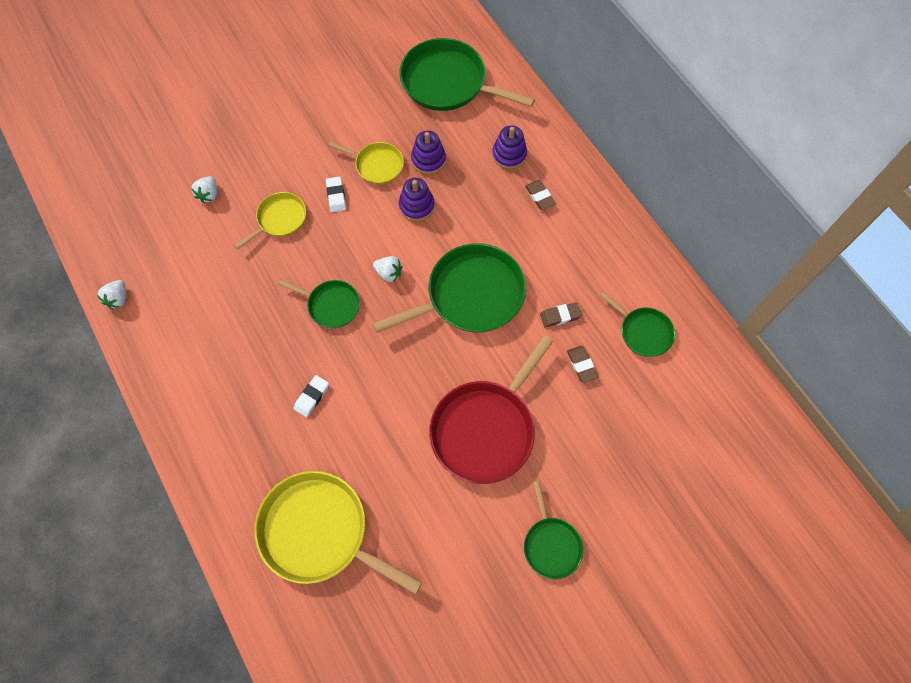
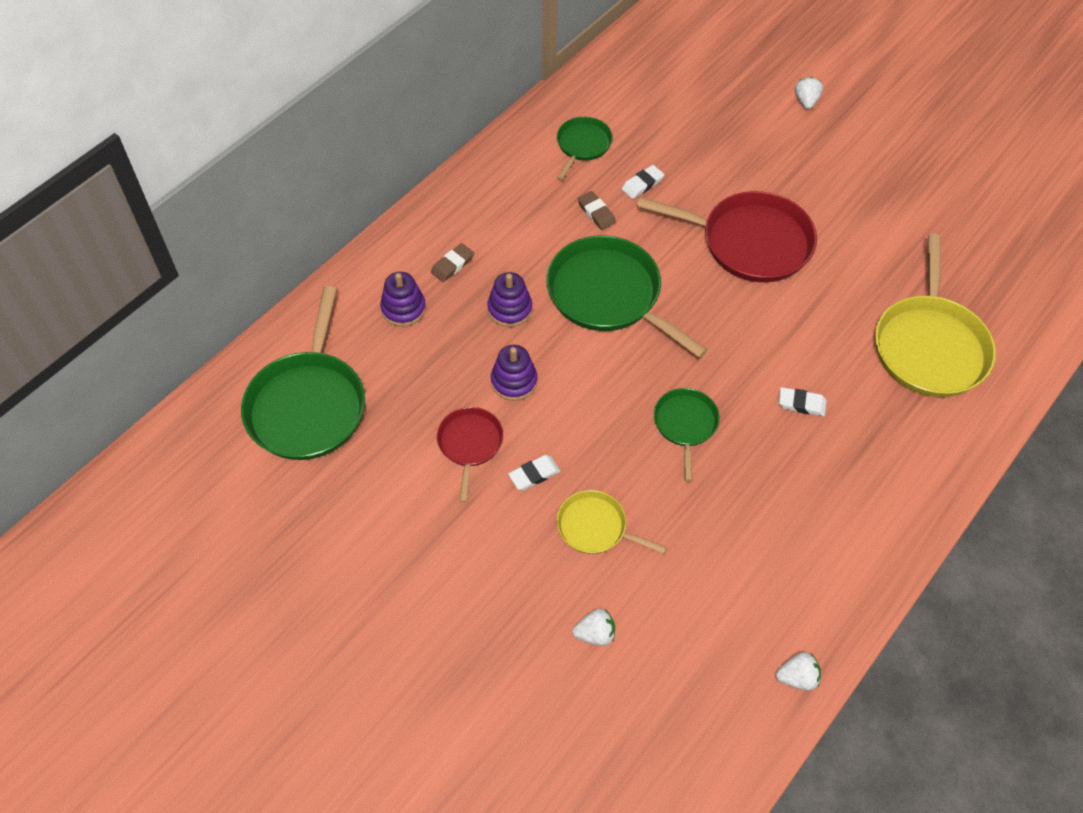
camera: 110 degrees left, 10 degrees down
yellow pan [328,141,404,184] -> red pan [437,407,503,503]
white strawberry [373,256,403,282] -> white strawberry moved to [795,77,823,109]
purple stacking toy [411,131,446,174] -> purple stacking toy moved to [487,272,532,327]
green pan [524,481,583,579] -> none
brown eraser [567,345,598,383] -> white eraser [622,165,664,199]

